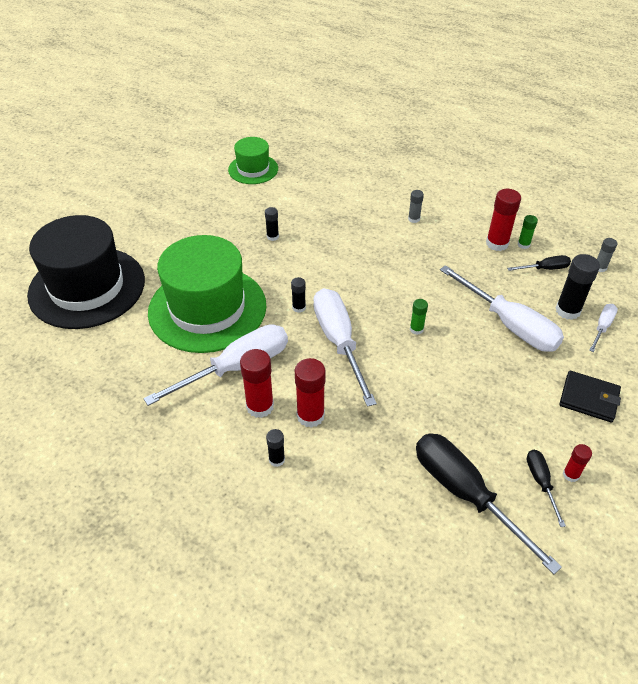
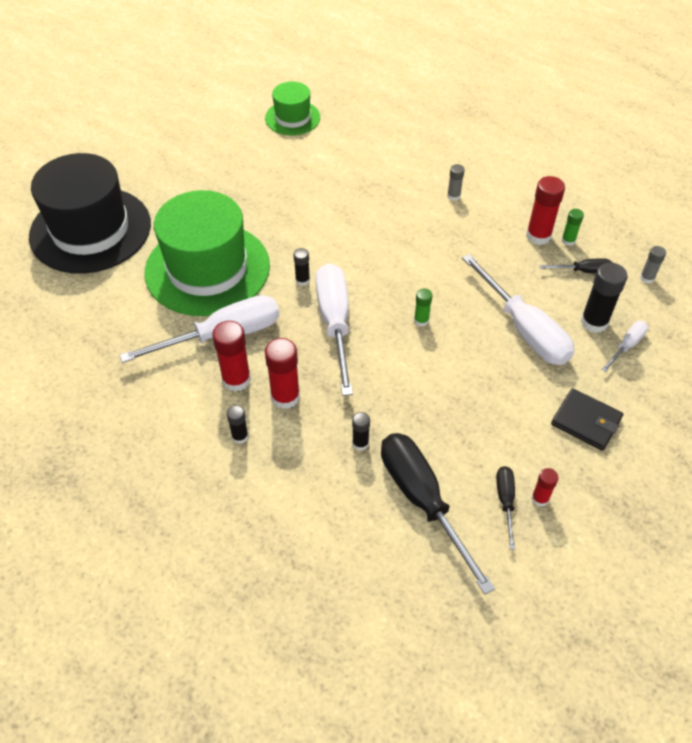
camera: 10 degrees right, 5 degrees up
black glue stick [265,207,279,241] -> black glue stick moved to [352,412,370,451]

